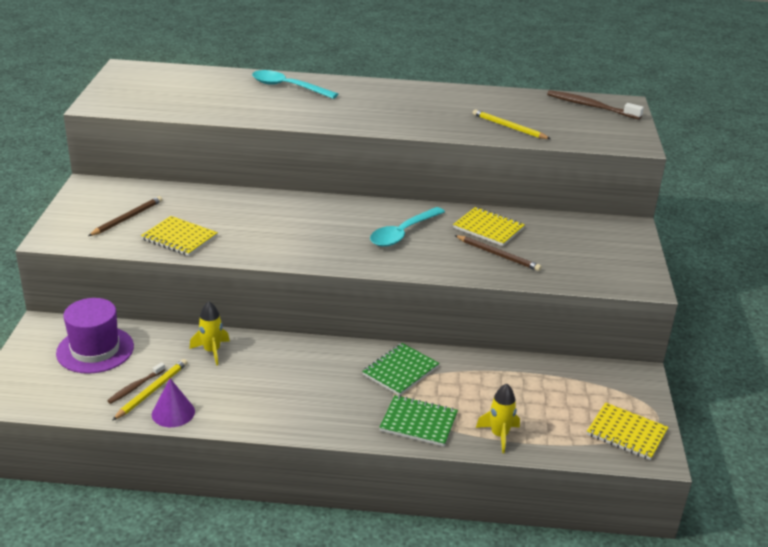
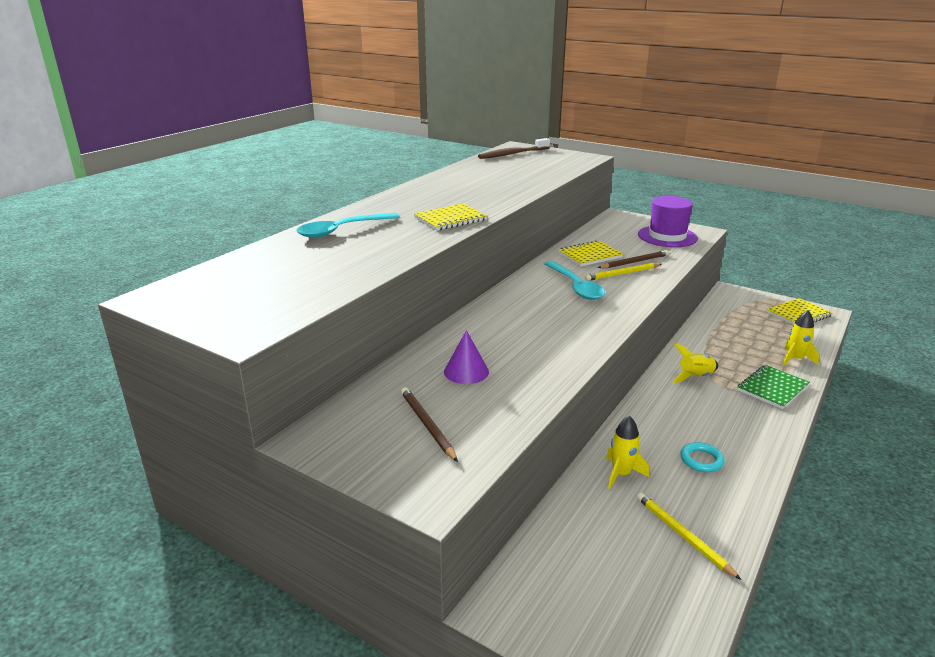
camera: 60 degrees left, 5 degrees down
purple hat [56,298,134,374] -> purple hat moved to [638,196,698,247]
brown toothbrush [107,362,165,404] -> none
yellow notebook [141,216,218,256] -> yellow notebook moved to [414,204,487,231]
purple cone [152,378,195,427] -> purple cone moved to [444,330,489,384]
green notebook [362,343,439,395] -> yellow rocket [672,343,718,383]
yellow pencil [473,109,551,139] -> yellow pencil moved to [585,263,661,281]
none -> turquoise ring [681,442,725,472]

